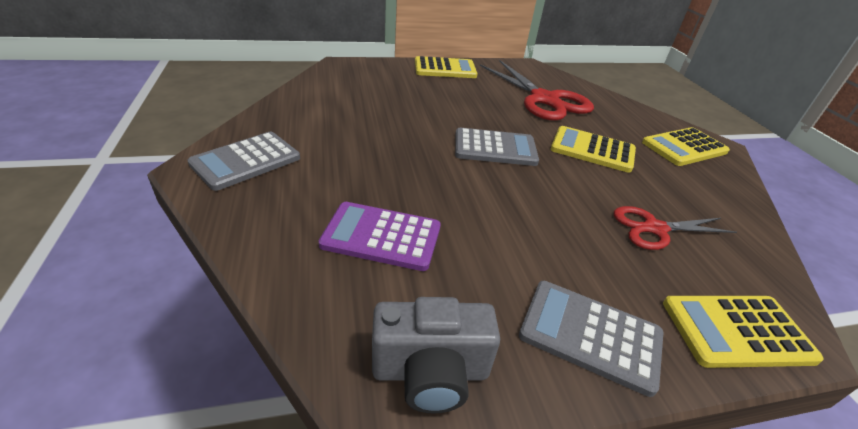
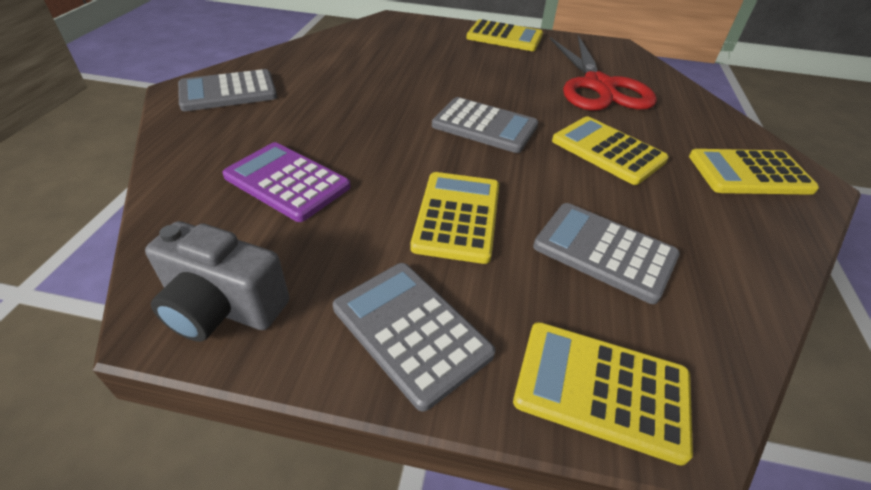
camera: 25 degrees right, 5 degrees up
red scissors [614,206,737,250] -> grey calculator [533,203,680,304]
none -> yellow calculator [410,172,499,264]

